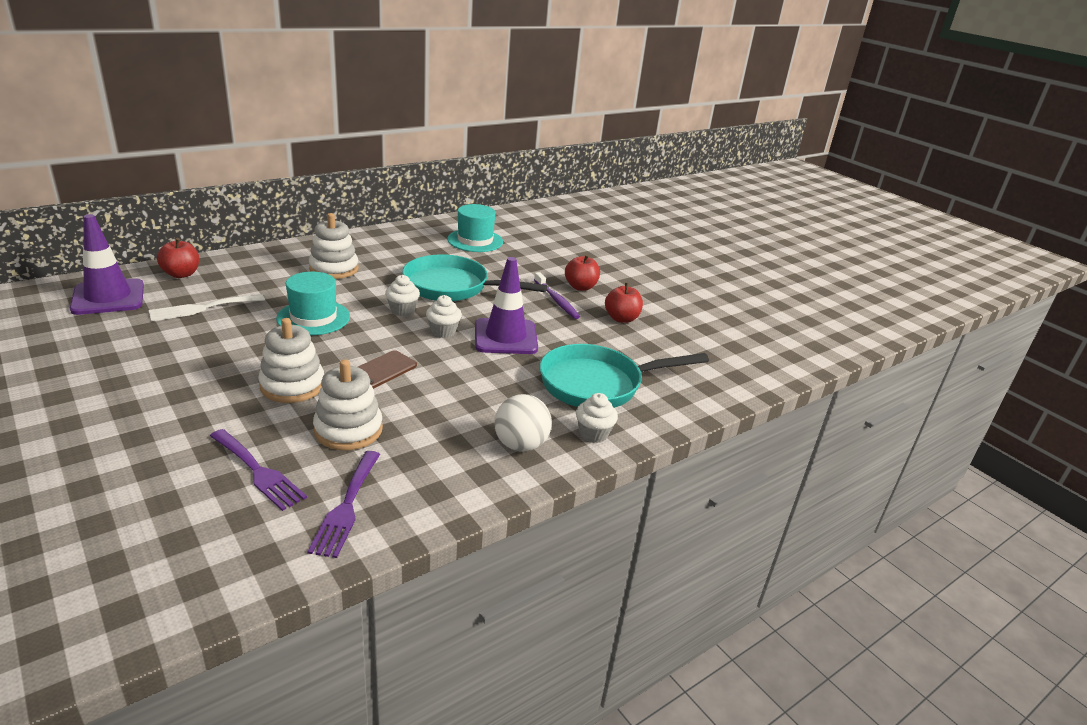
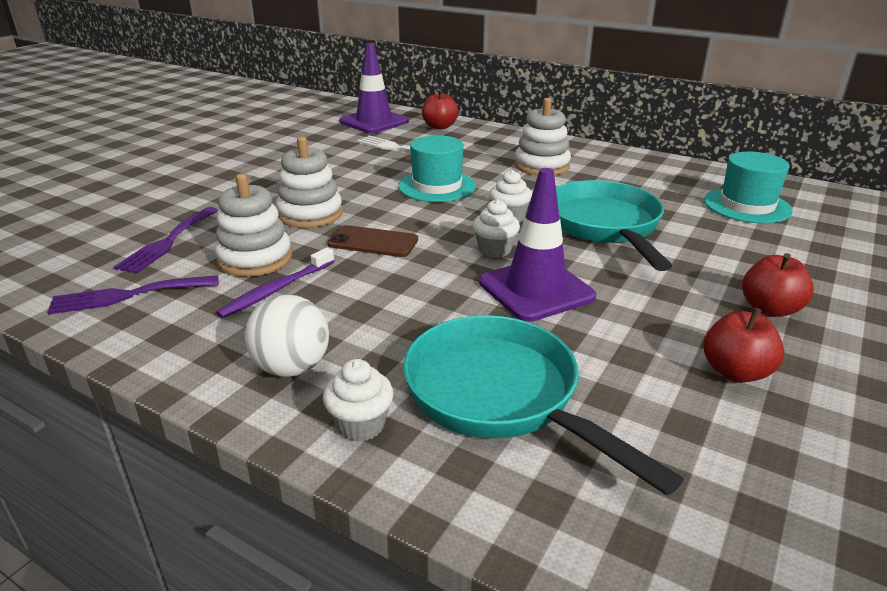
camera: 70 degrees right, 0 degrees up
purple toothbrush [534,272,580,319] -> purple toothbrush moved to [216,247,334,318]

